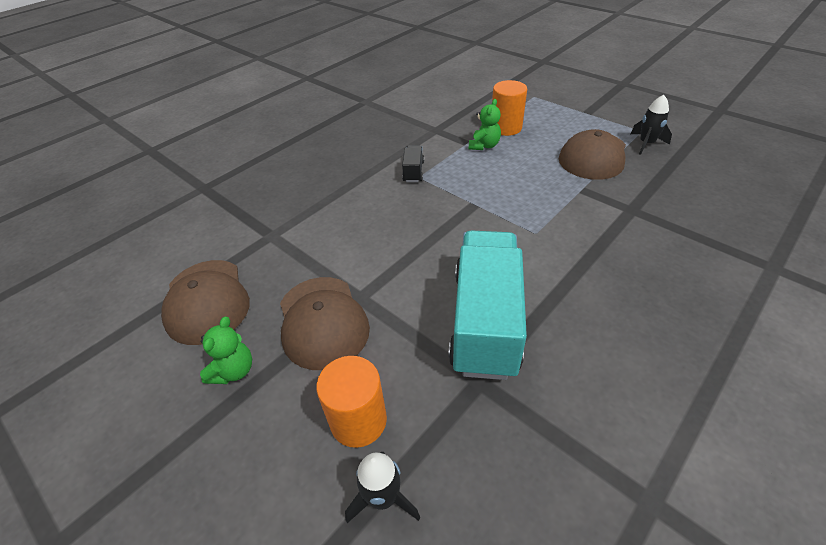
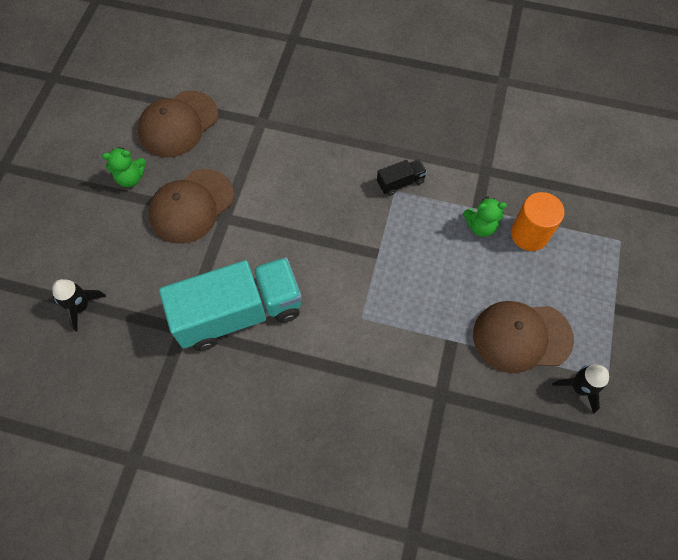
camera: 60 degrees right, 20 degrees up
orange cylinder [316,356,387,448] -> none

